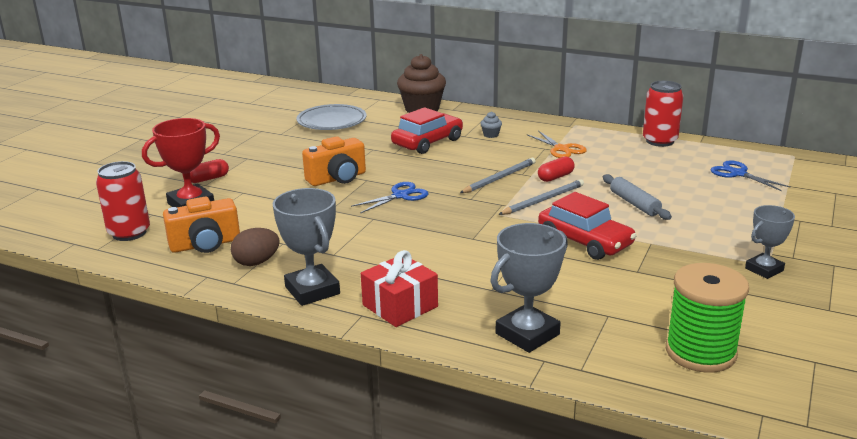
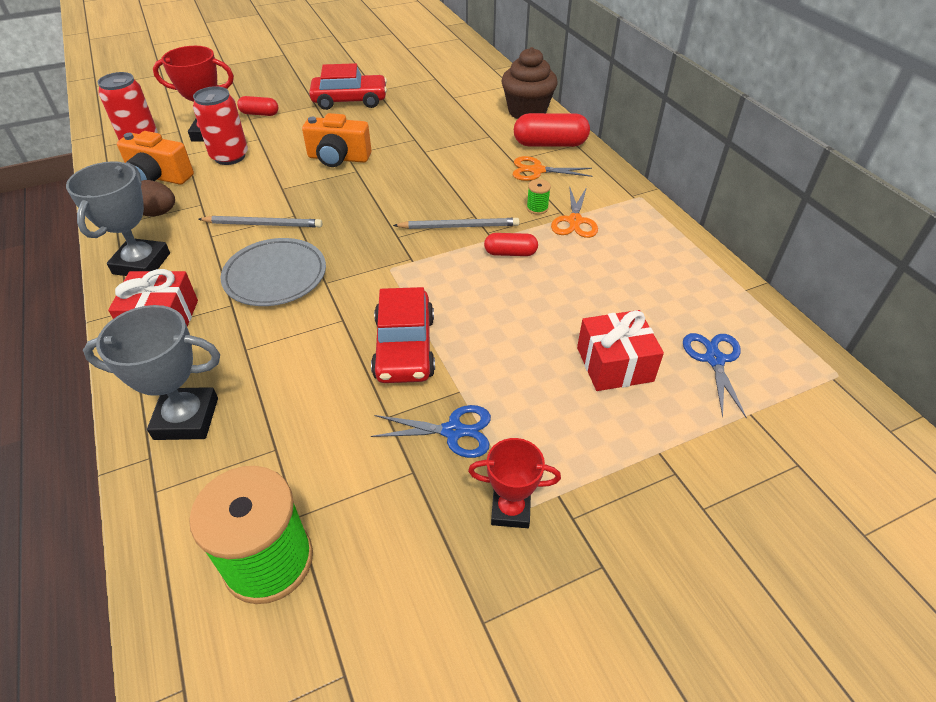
camera: 40 degrees right, 20 degrees up
grey plate [297,104,367,130] -> grey plate moved to [220,238,326,306]
blue scissors [351,182,429,213] -> blue scissors moved to [371,405,491,458]
red car [391,107,463,154] -> red car moved to [309,63,387,110]
grey cupcake [480,111,502,138] -> orange scissors [513,156,593,181]
grey pencil [498,179,584,215] -> grey pencil moved to [198,216,322,227]
grey rolling pin [603,174,672,220] -> none
red can [643,81,684,147] -> red can moved to [193,86,248,165]
grey trophy [745,205,795,279] -> red trophy [468,438,561,528]
none -> red capsule [514,113,590,147]
none -> green spool [527,179,551,215]
none -> red gift [577,310,664,391]

